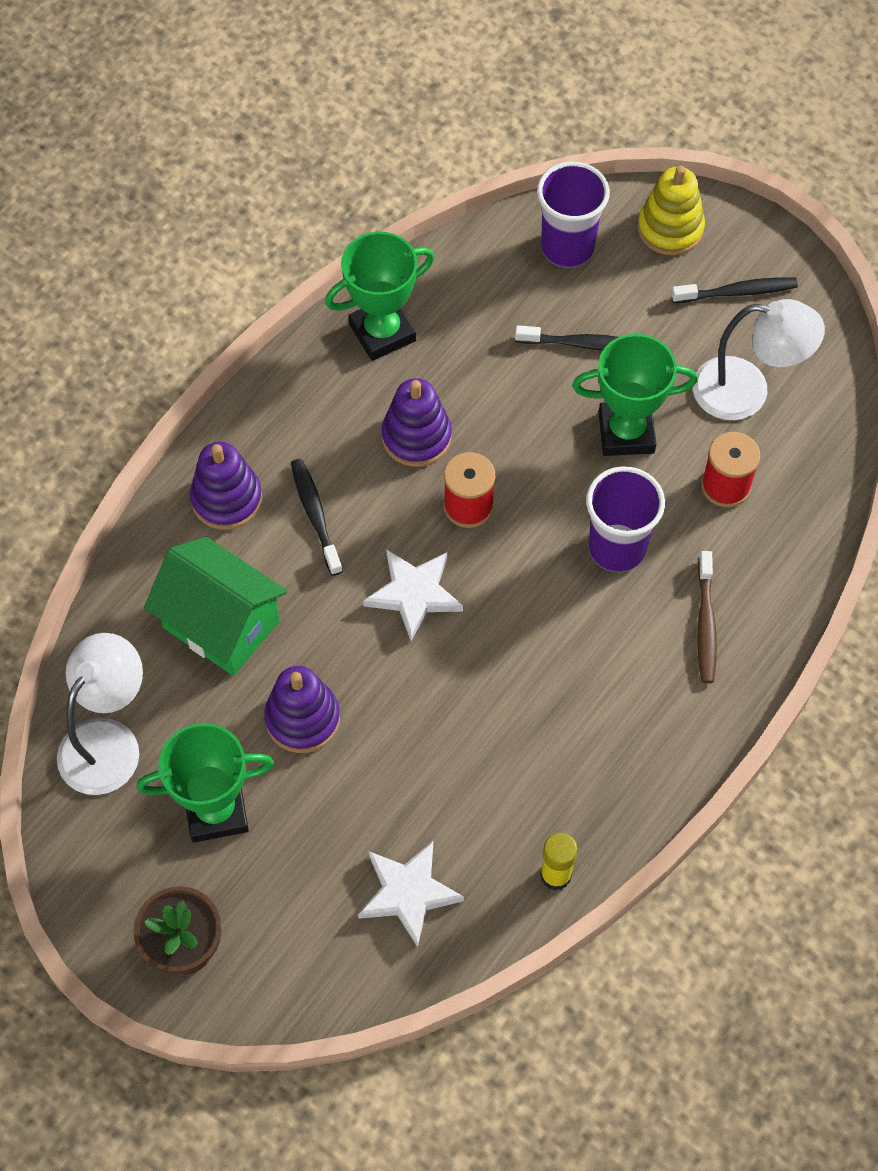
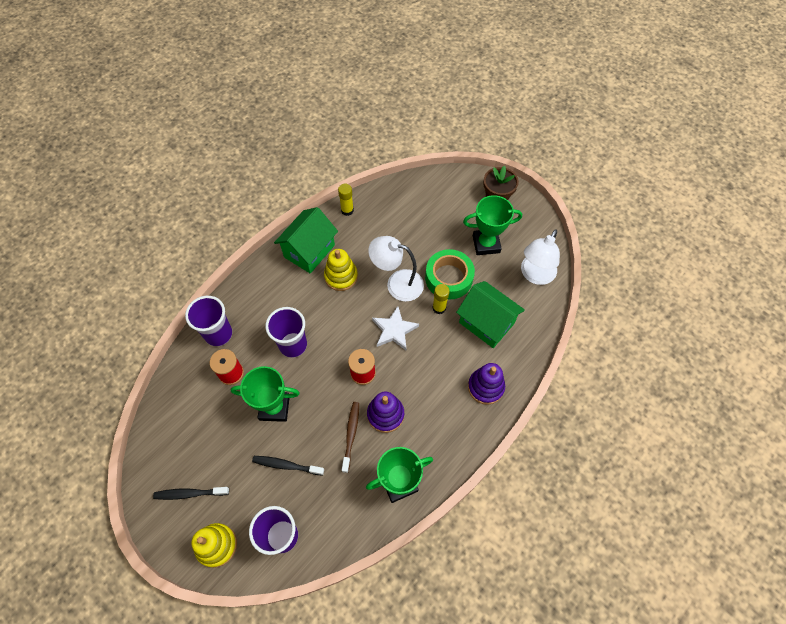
camera: 175 degrees left, 0 degrees up
purple stacking toy [264,666,340,753] -> green tape [425,249,475,300]
black toothbrush [291,459,343,576] -> none
white star [358,841,464,947] -> none
white lamp [693,299,825,420] -> white lamp moved to [368,236,424,302]
brown toothbrush [697,551,717,683] -> brown toothbrush moved to [342,402,359,473]
none -> purple cup [185,296,232,346]
none -> green house [274,207,338,274]
none -> yellow stacking toy [324,249,358,291]
none -> yellow glue stick [432,284,450,314]

